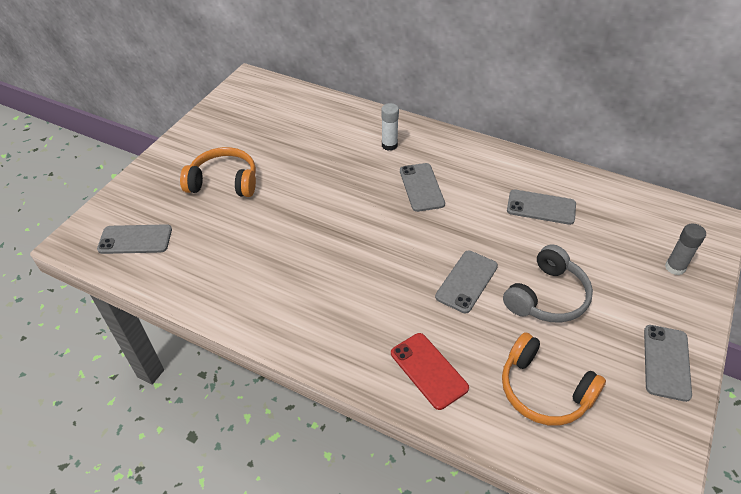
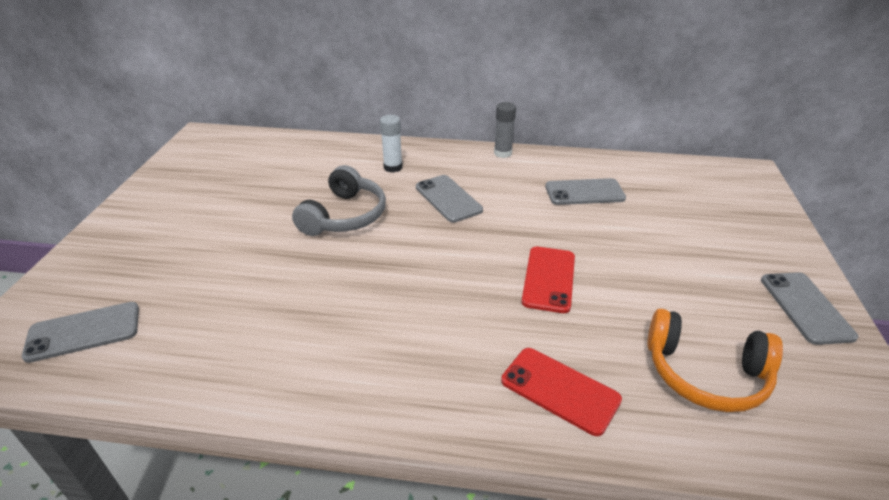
camera: 20 degrees left, 10 degrees down
orange headphones [180,147,256,197] -> none
grey phone [435,250,498,313] -> red phone [522,247,575,313]
grey headphones [503,244,593,323] -> grey headphones moved to [292,165,386,236]
grey glue stick [665,223,706,275] -> grey glue stick moved to [494,102,516,158]

